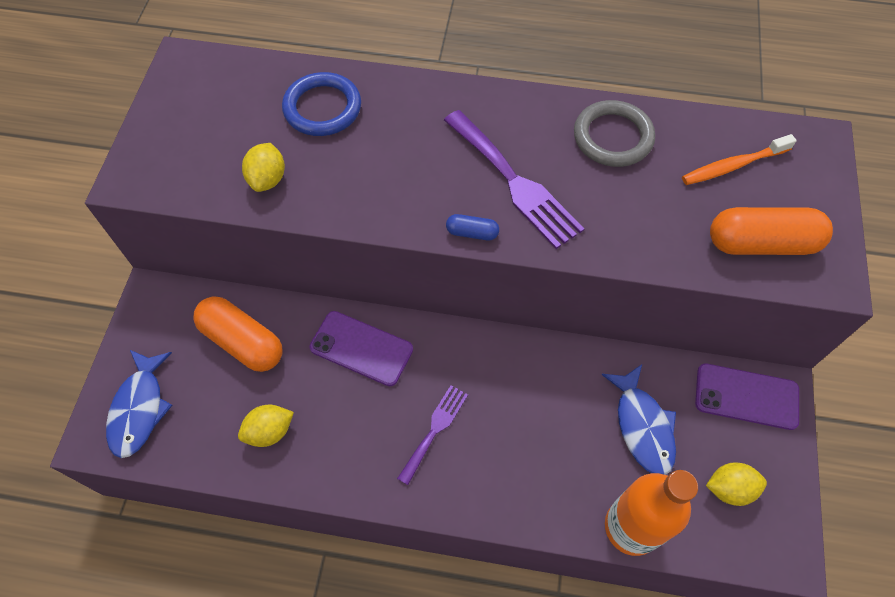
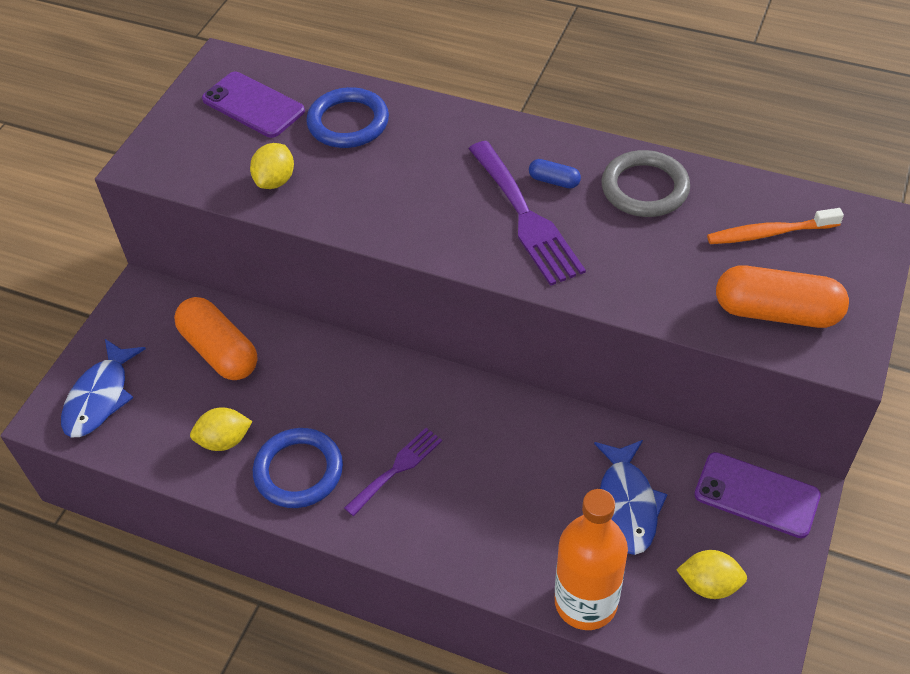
camera: 15 degrees right, 10 degrees down
purple phone [310,311,413,386] -> purple phone moved to [202,72,305,138]
blue capsule [446,214,499,241] -> blue capsule moved to [529,159,581,189]
none -> blue ring [253,428,343,508]

